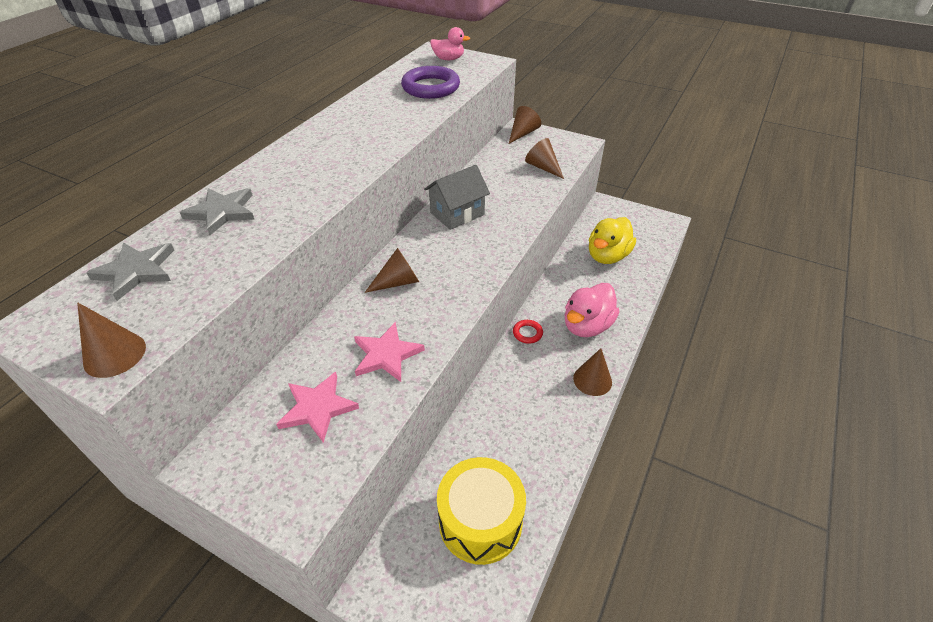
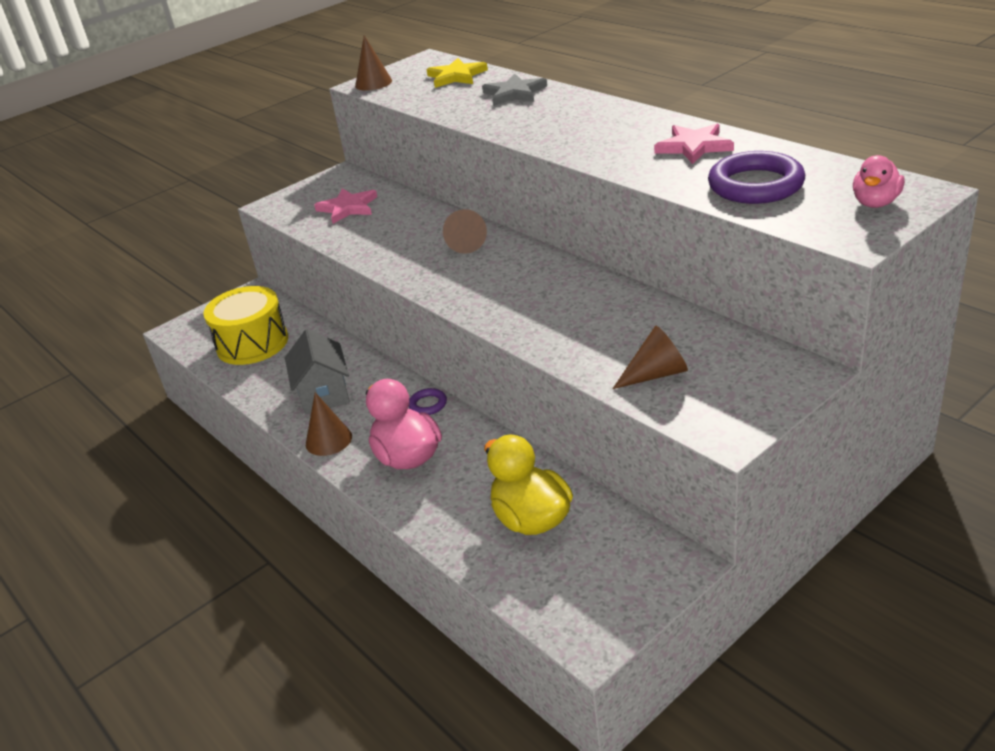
camera: 115 degrees right, 10 degrees down
grey star [86,243,174,301] -> yellow star [426,58,488,88]
pink star [354,322,425,382] -> pink star moved to [654,123,734,164]
grey house [424,165,490,230] -> grey house moved to [285,329,350,415]
brown cone [509,106,541,144] -> none
red ring [513,320,543,344] -> purple ring [409,388,447,415]

